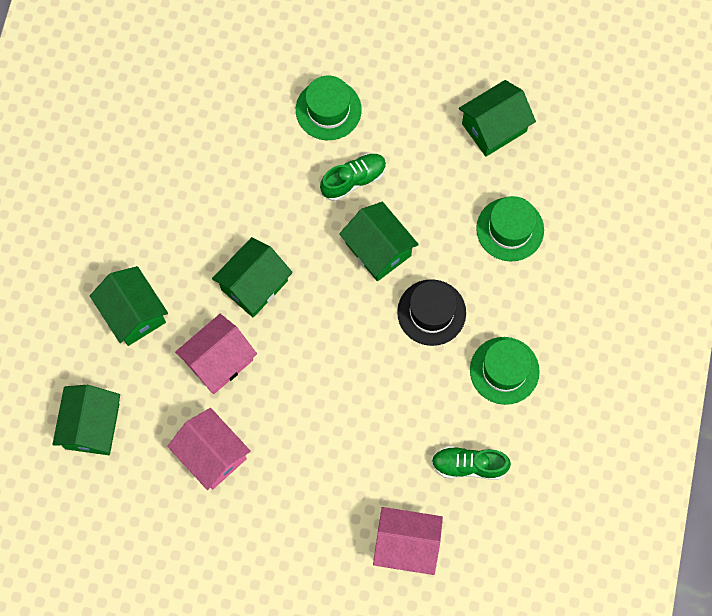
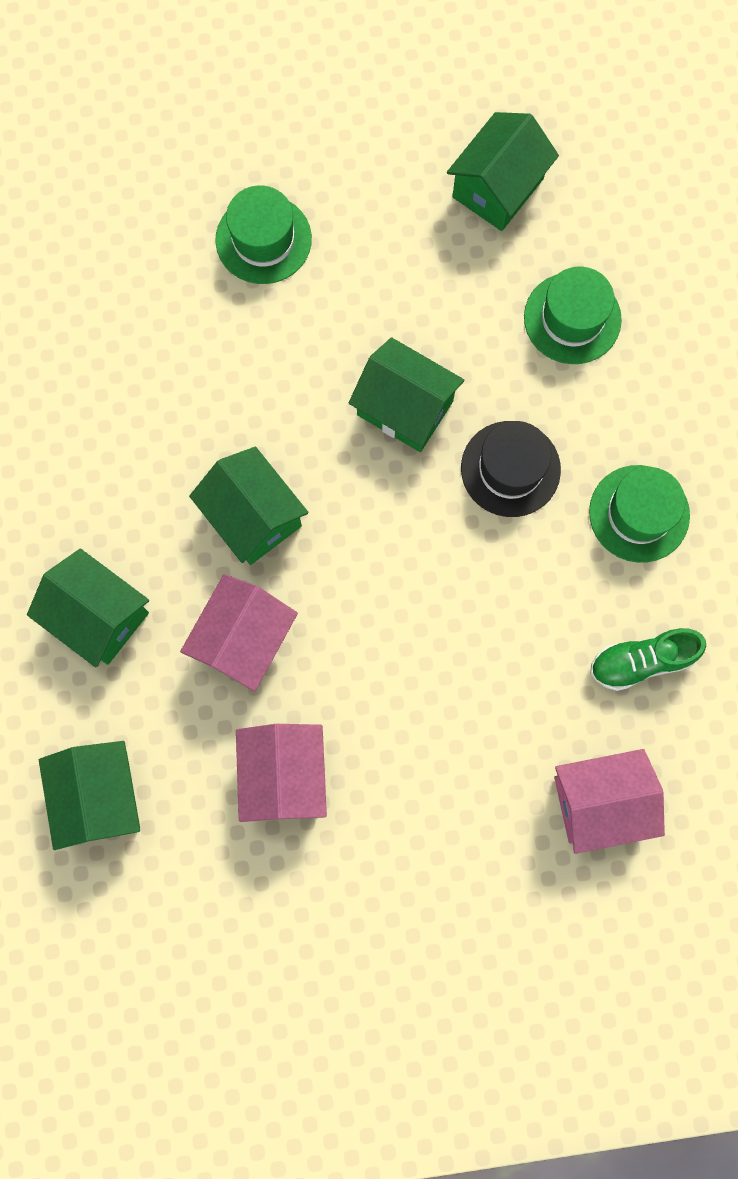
camera: 20 degrees left, 5 degrees up
pink house [167,408,251,490] -> pink house turned 60 degrees clockwise [236,724,327,822]
green house [212,237,293,317] -> green house turned 60 degrees counterclockwise [189,447,308,565]
green shoe [320,153,386,201] -> none

